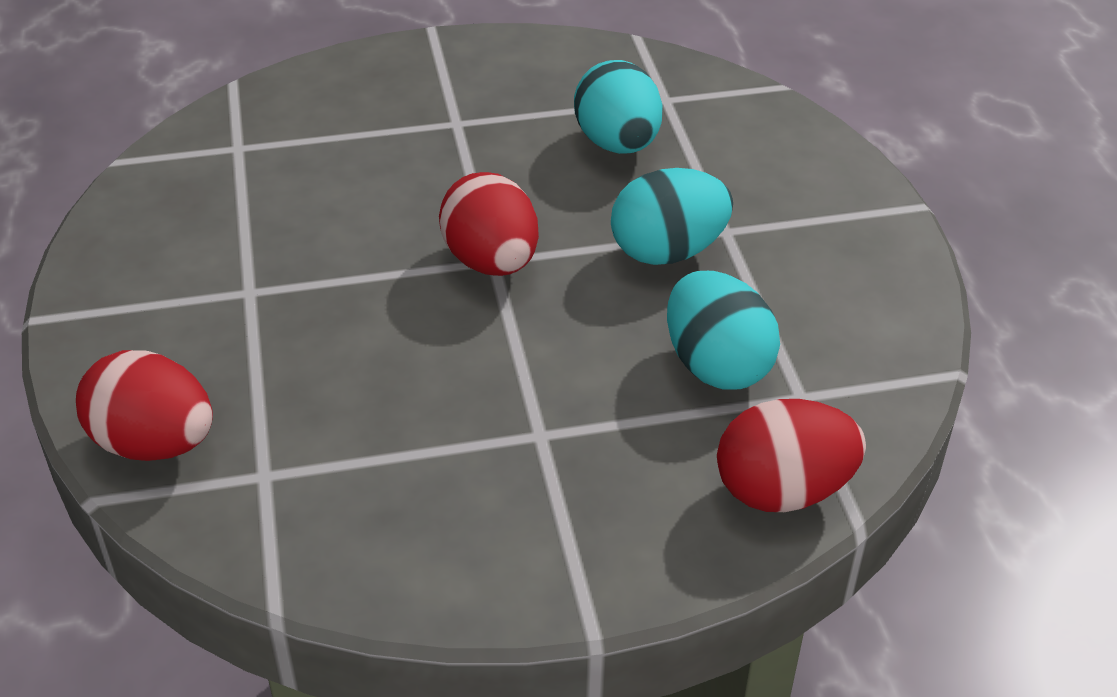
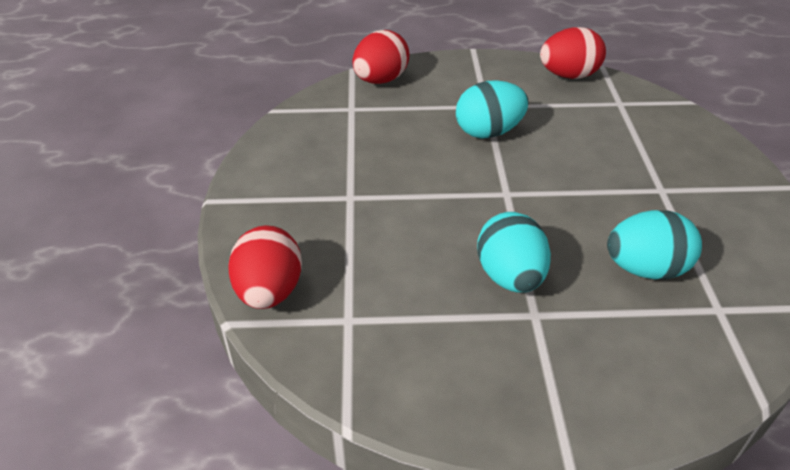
camera: 100 degrees right, 0 degrees up
red egg [439,172,539,276] -> red egg moved to [540,27,606,79]
turquoise egg [667,271,780,390] -> turquoise egg moved to [456,80,529,138]

